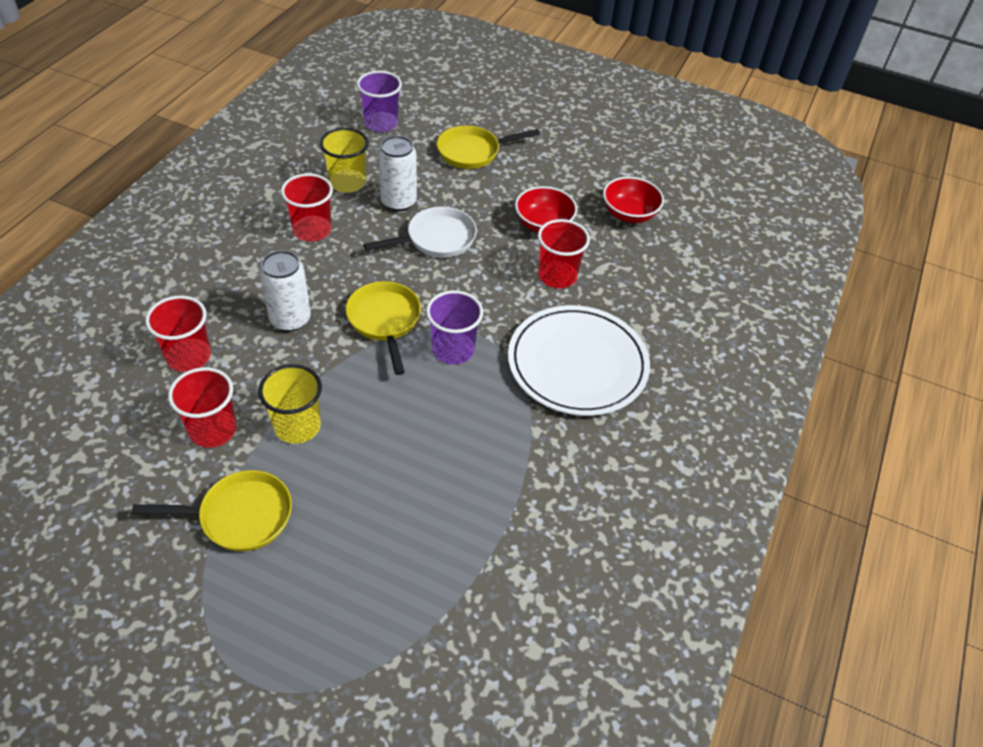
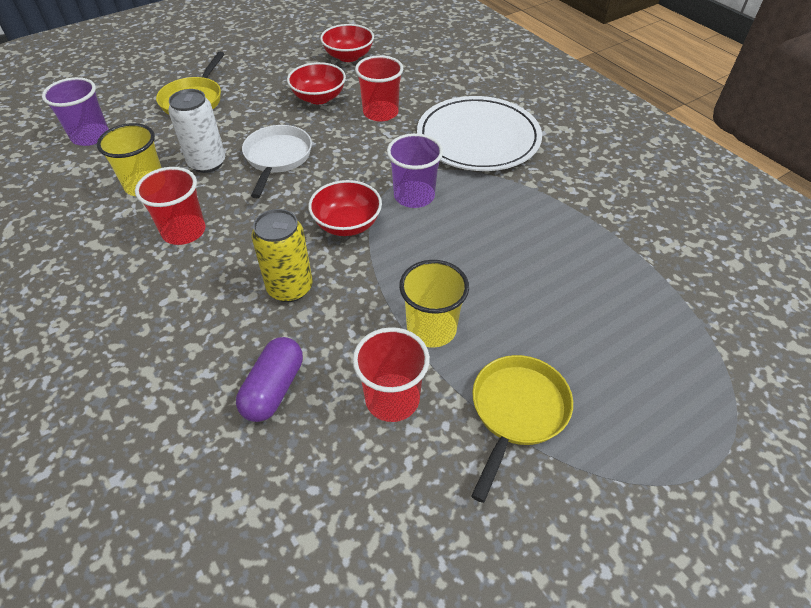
camera: 55 degrees left, 0 degrees up
red cup [145,295,211,372] -> purple capsule [236,337,303,422]
white can [259,250,311,332] -> yellow can [251,209,313,302]
yellow pan [346,281,421,375] -> red bowl [308,180,382,236]

